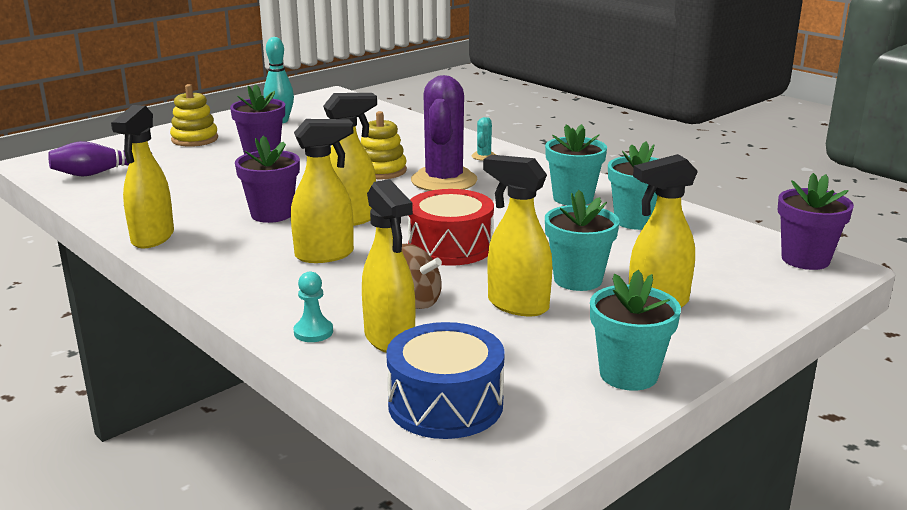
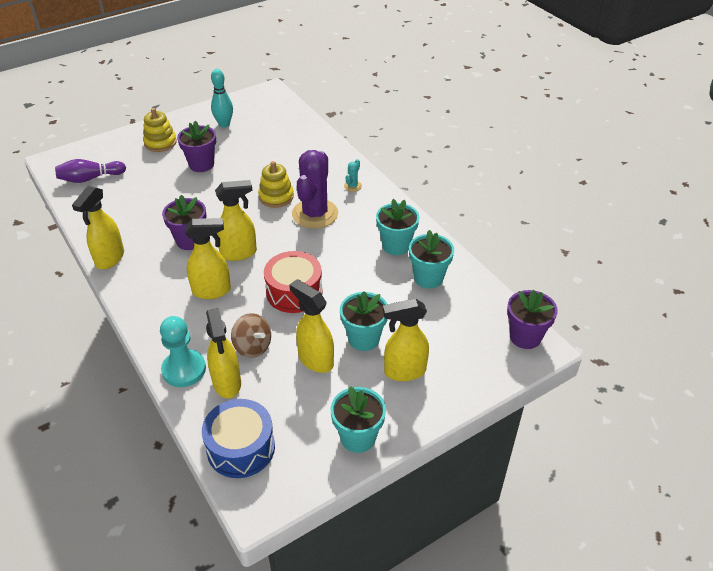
camera: 10 degrees right, 20 degrees up
turquoise pawn [293,271,333,342] -> turquoise pawn [160,316,206,387], size x1.81

